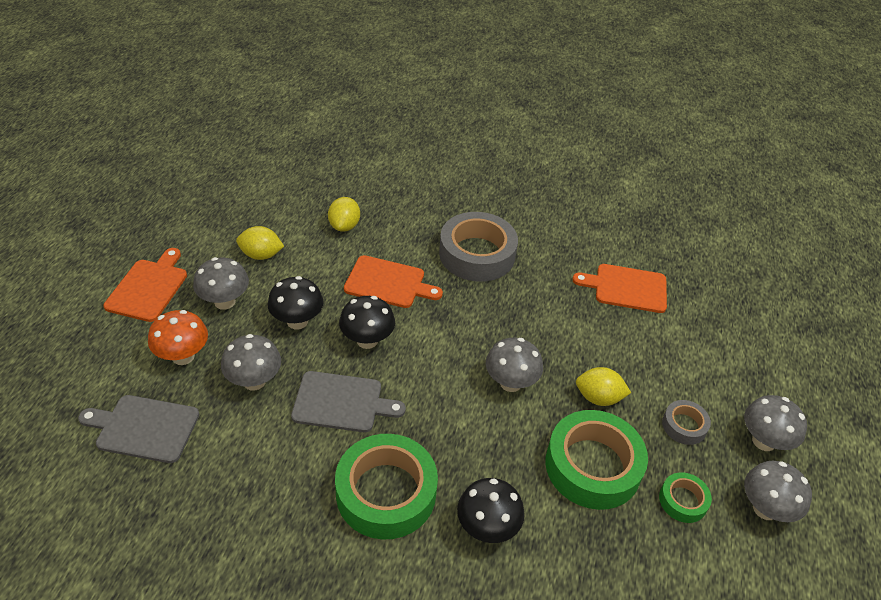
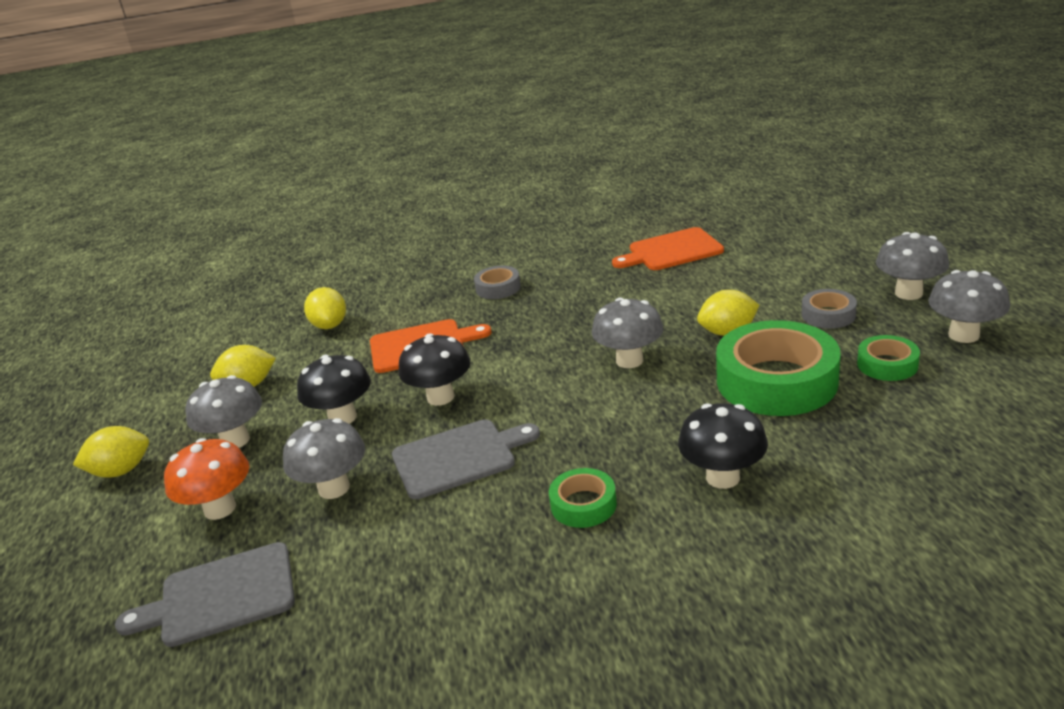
camera: 20 degrees left, 15 degrees down
orange cutting board [103,248,187,322] -> yellow lemon [73,426,149,478]
green tape [335,434,438,540] -> green tape [549,468,617,528], size x0.49
grey tape [439,212,518,282] -> grey tape [474,266,521,299], size x0.49

